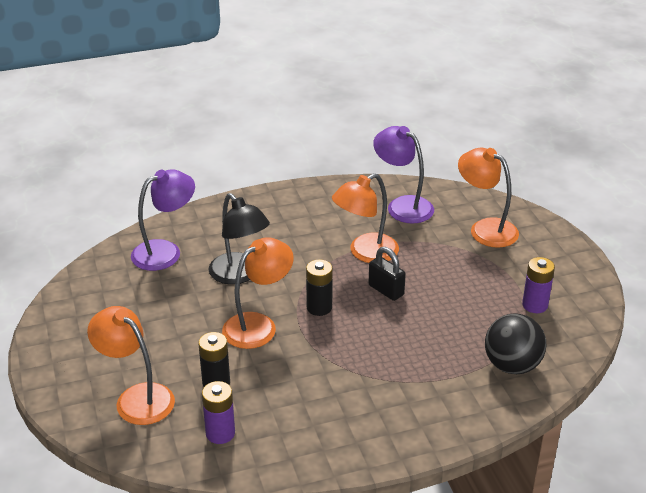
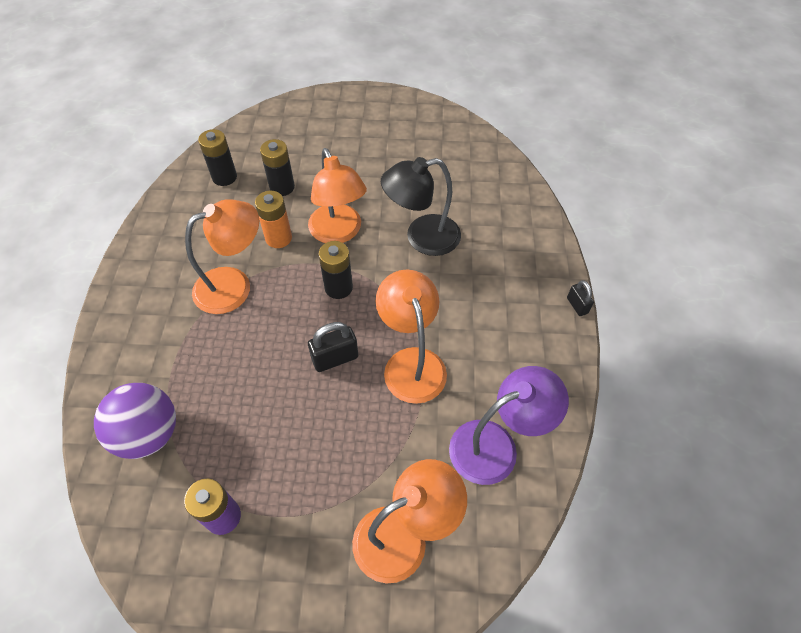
camera: 110 degrees right, 20 degrees up
orange lamp [87,306,175,425] -> orange lamp moved to [185,199,259,314]
purple lamp [131,169,195,271] -> none
purple battery [202,381,235,444] -> black battery [198,129,237,186]
black ball [485,313,546,374] -> purple ball [94,383,176,459]
none -> orange battery [255,191,292,248]
none -> black padlock [567,280,594,316]

